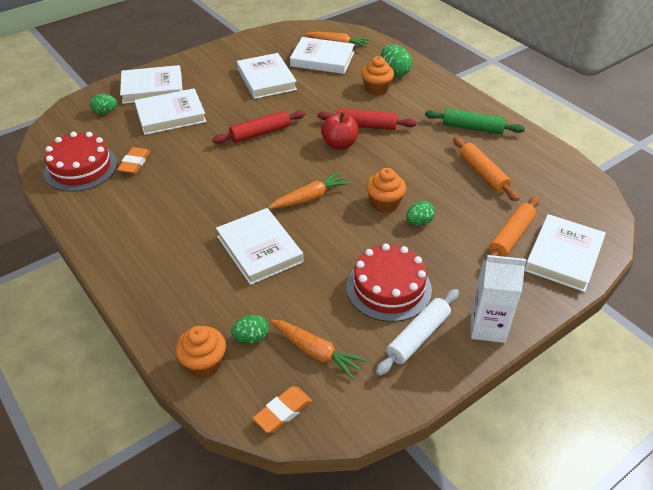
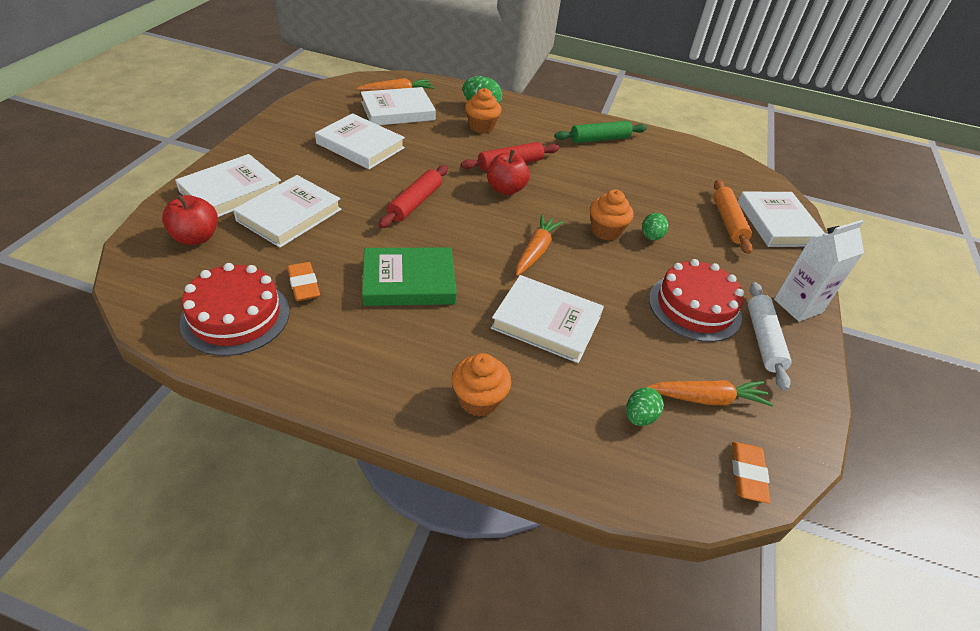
camera: 40 degrees left, 0 degrees up
green egg [90,94,117,114] -> red apple [162,194,218,245]
orange cupcake [175,326,226,378] -> orange cupcake moved to [452,353,511,417]
orange rolling pin [453,137,519,201] -> none
none -> green book [362,248,457,306]

